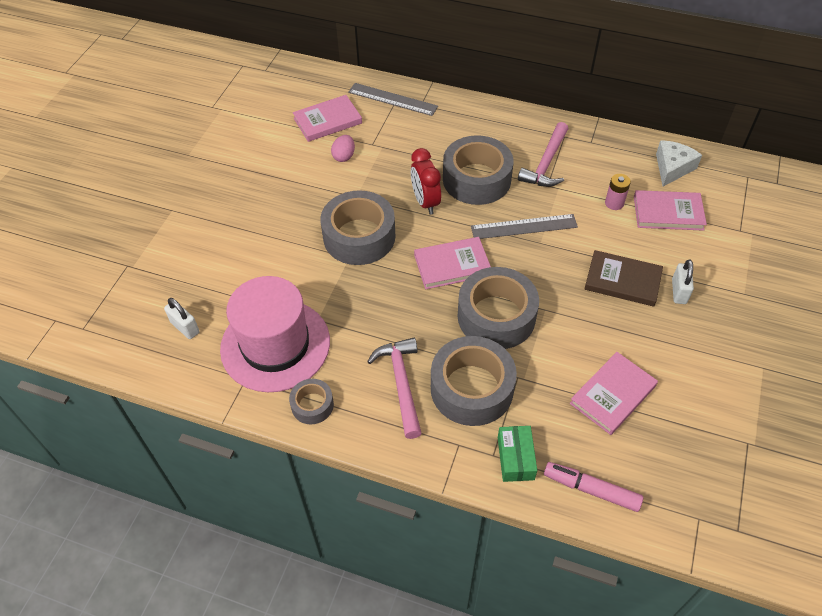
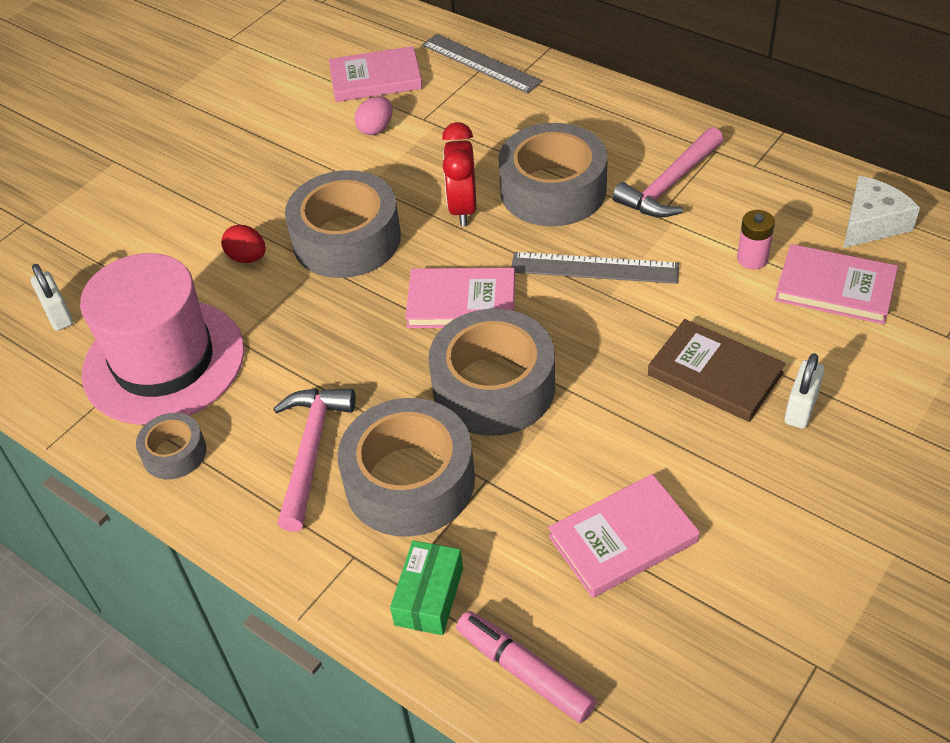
camera: 20 degrees right, 5 degrees down
none -> red egg [221,225,266,263]

